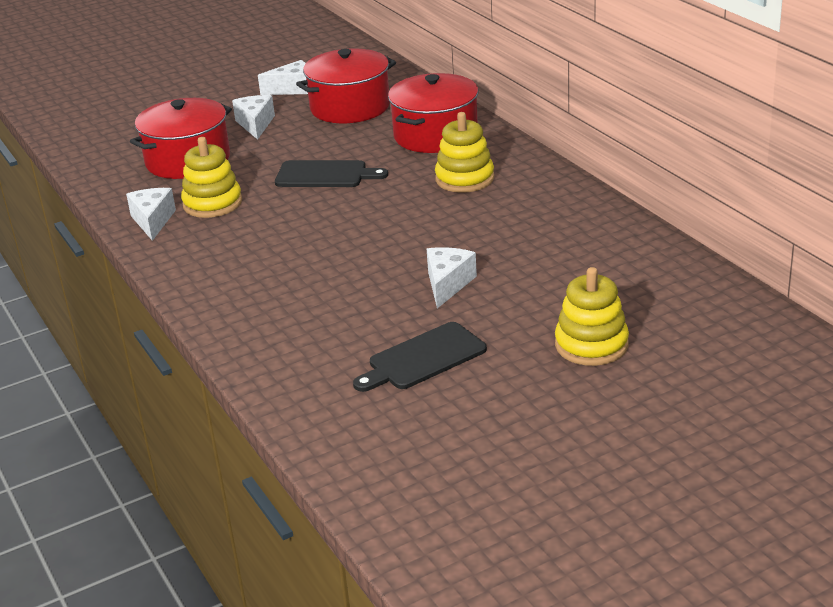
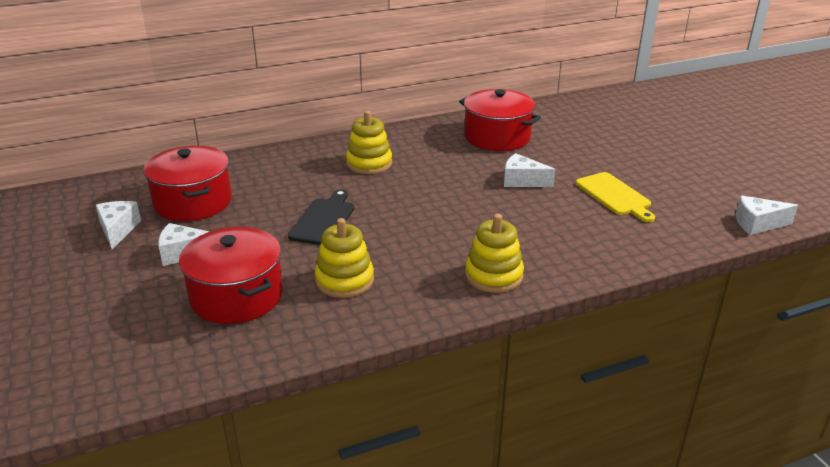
camera: 85 degrees left, 0 degrees up
white cheese [126,188,176,241] -> white cheese moved to [736,196,798,235]
black cutting board [353,322,487,392] -> yellow cutting board [576,172,655,222]
red pot [388,73,478,153] -> red pot moved to [459,89,541,151]
yellow stacking toy [555,267,629,366] -> yellow stacking toy moved to [465,214,524,293]

